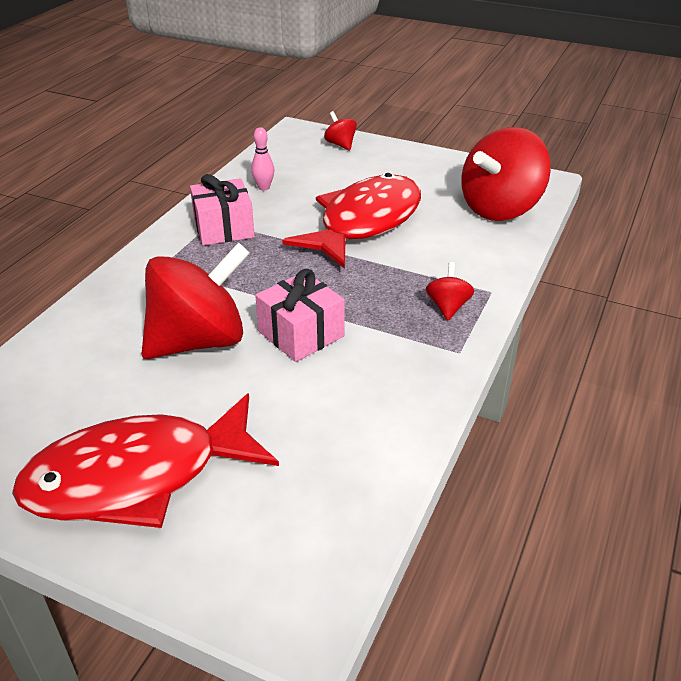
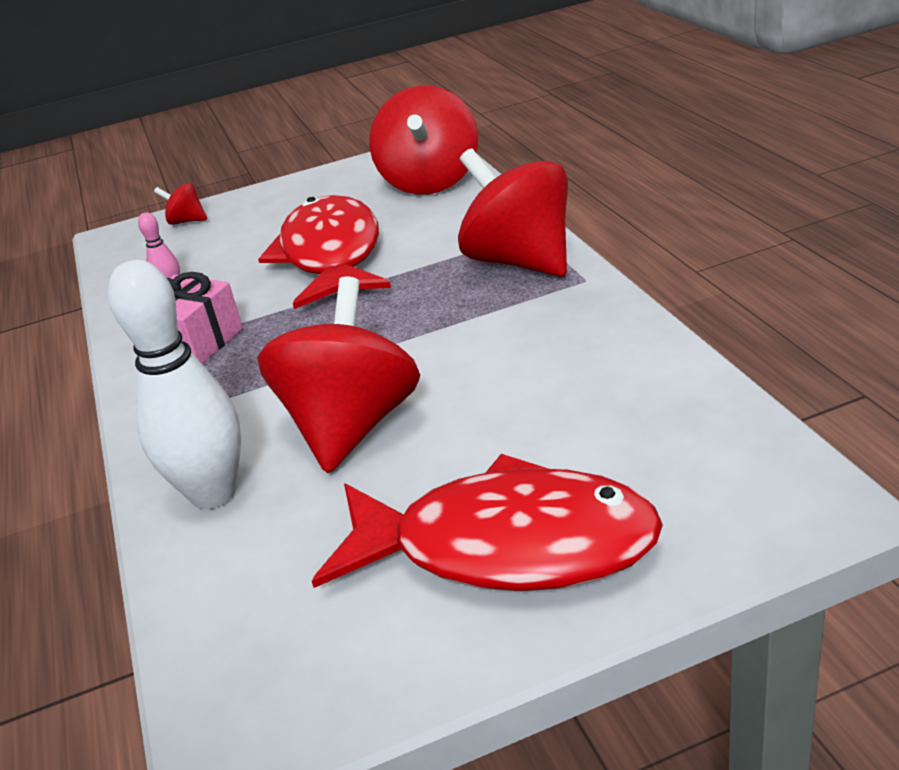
camera: 40 degrees left, 5 degrees down
red fish [12,393,279,528] -> red fish turned 105 degrees counterclockwise [312,454,663,591]
pink gift [255,269,345,362] -> none
red spinning top [426,262,474,320] -> red spinning top [458,149,568,277], size x2.30
none -> white bowling pin [108,260,241,509]

